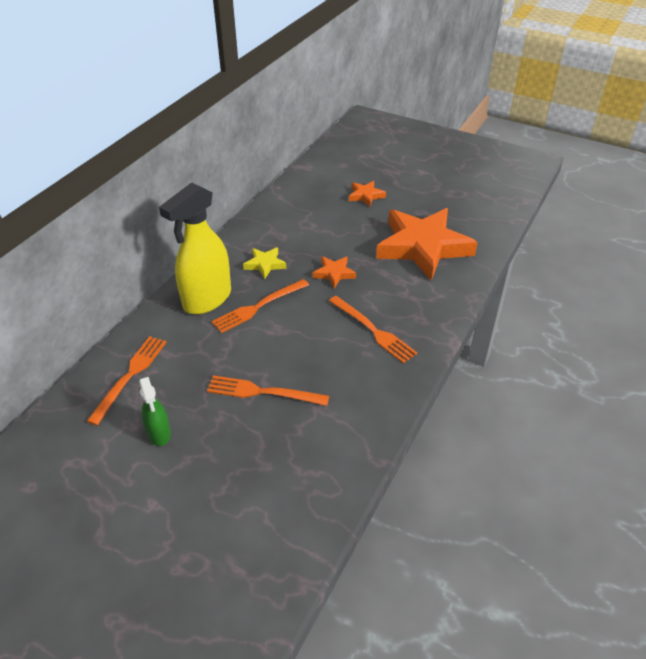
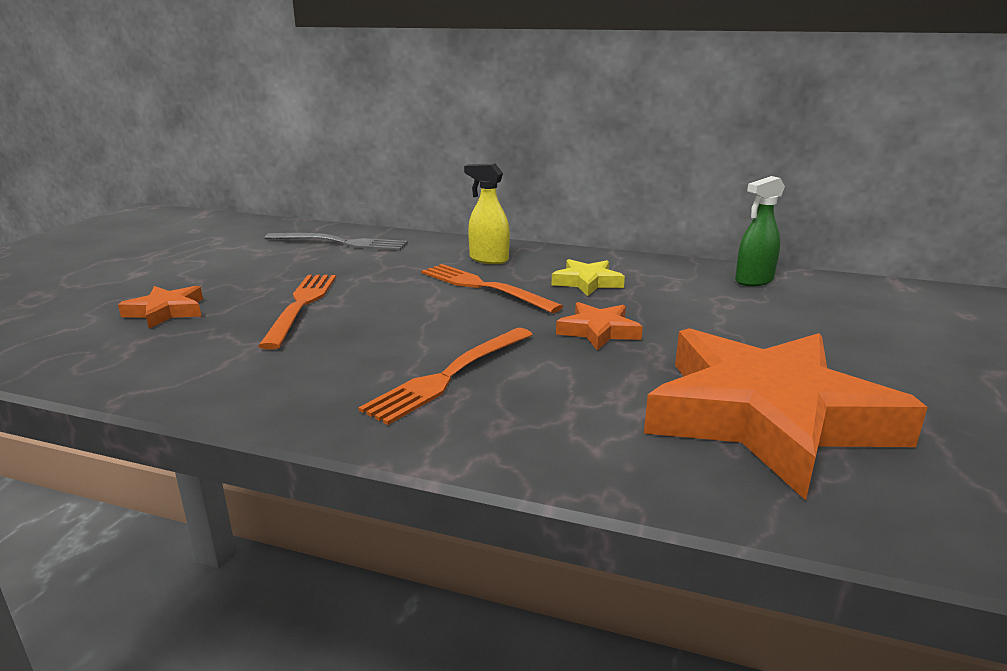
camera: 80 degrees right, 20 degrees down
orange fork [87,336,167,426] -> grey fork [265,233,408,251]
green spray bottle [139,377,171,446] -> green spray bottle moved to [735,176,785,286]
yellow spray bottle [159,182,231,314] -> yellow spray bottle [464,164,510,264], size x0.51
orange star [349,181,386,207] -> orange star moved to [118,286,203,328]

